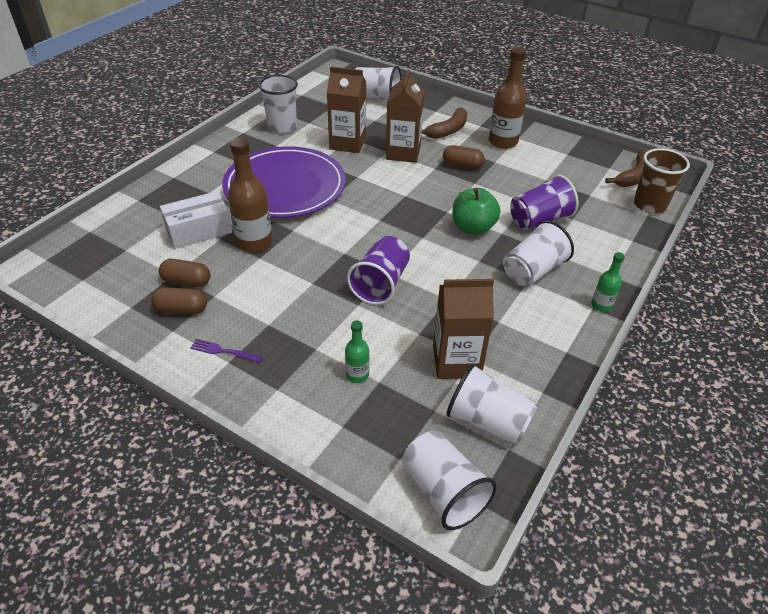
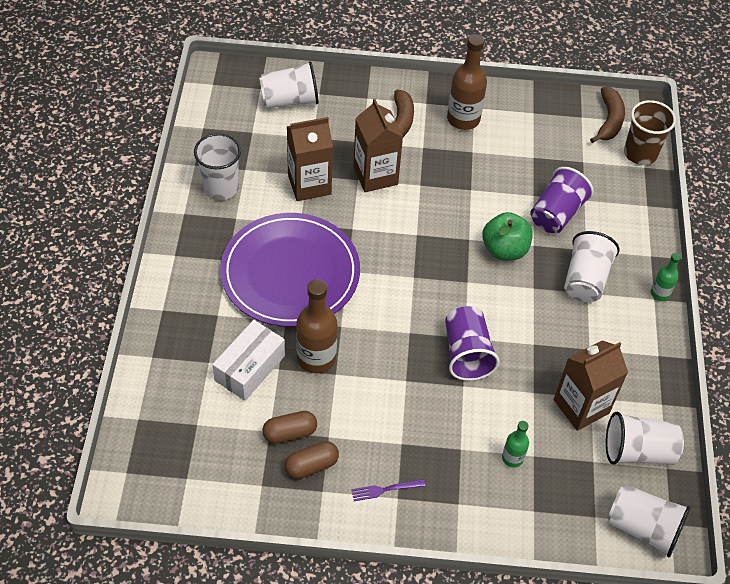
camera: 30 degrees left, 10 degrees up
brown capsule [443,145,485,169] -> none

